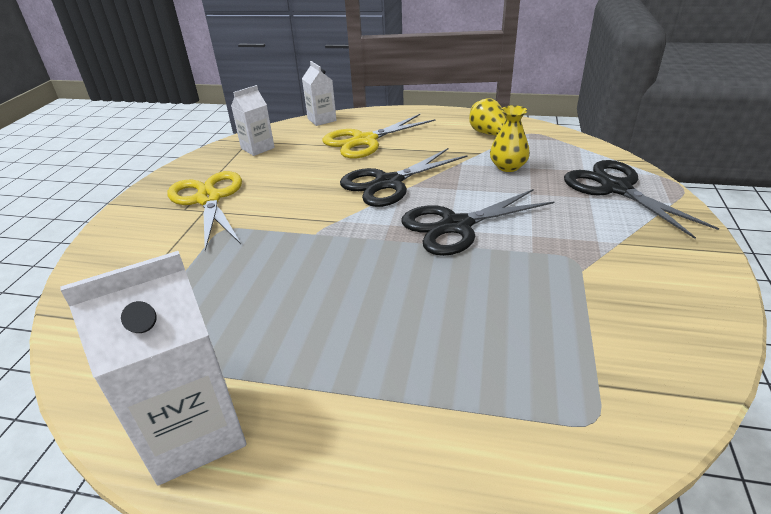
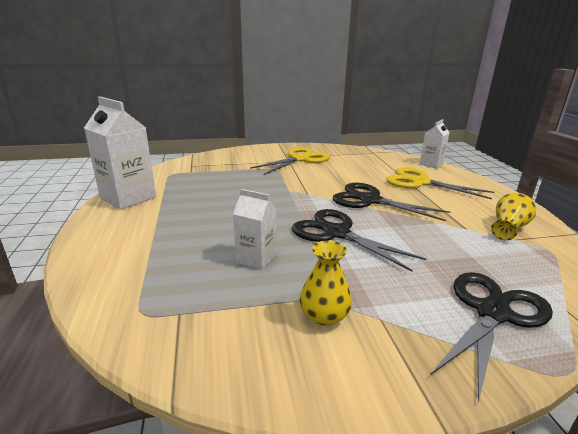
camera: 65 degrees right, 10 degrees down
white carton [231,85,275,156] -> white carton moved to [233,189,276,270]
yellow vase [490,105,530,172] -> yellow vase moved to [300,240,352,326]

